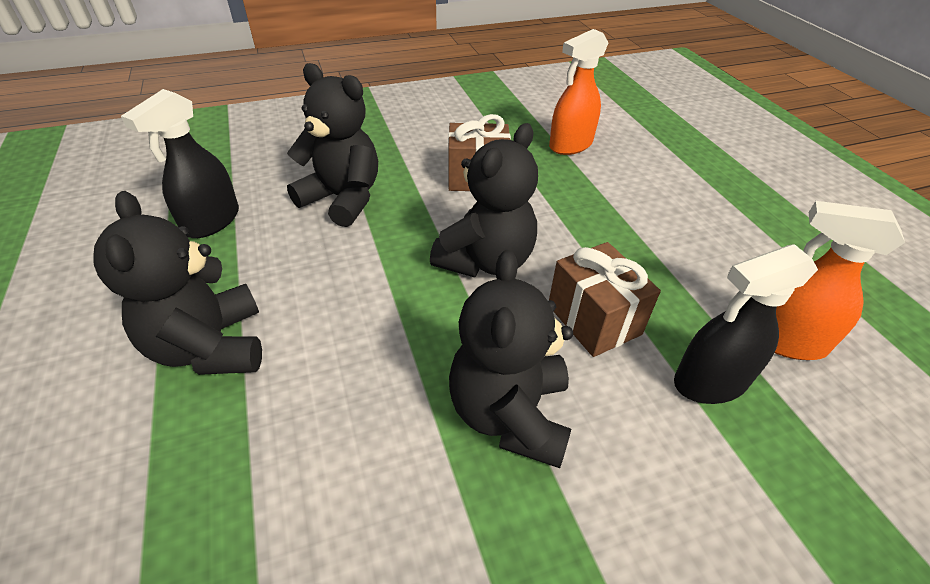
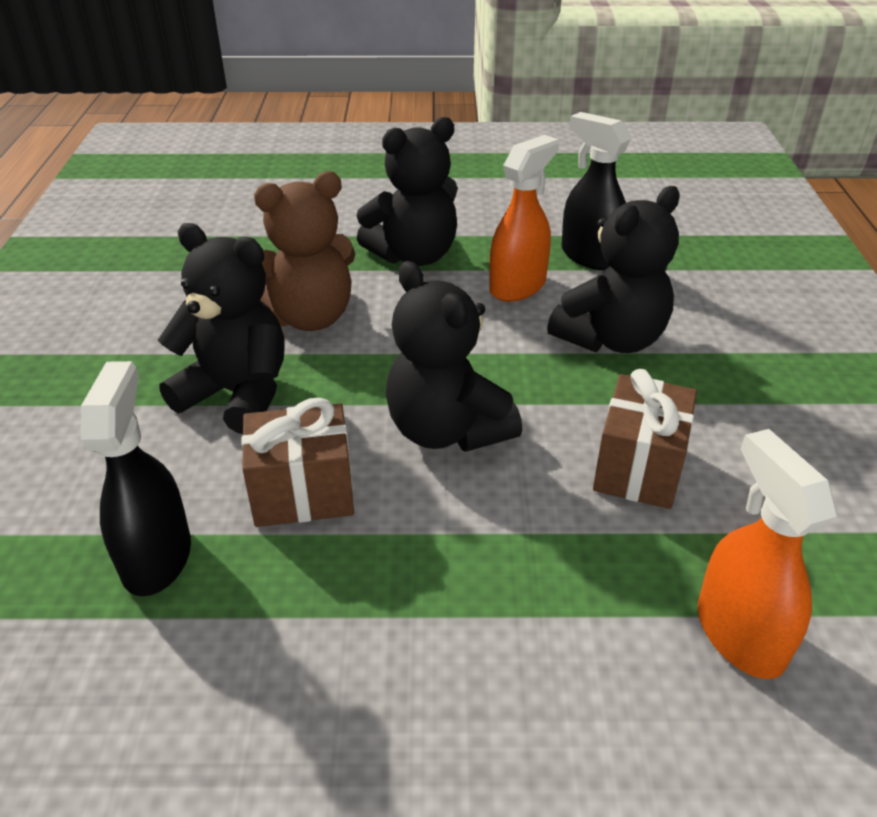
camera: 110 degrees right, 5 degrees down
black teddy bear [93,191,262,375] -> black teddy bear turned 150 degrees clockwise [357,117,458,266]
orange spray bottle [775,201,905,360] -> orange spray bottle moved to [489,135,559,302]
none -> brown teddy bear [254,171,355,331]

